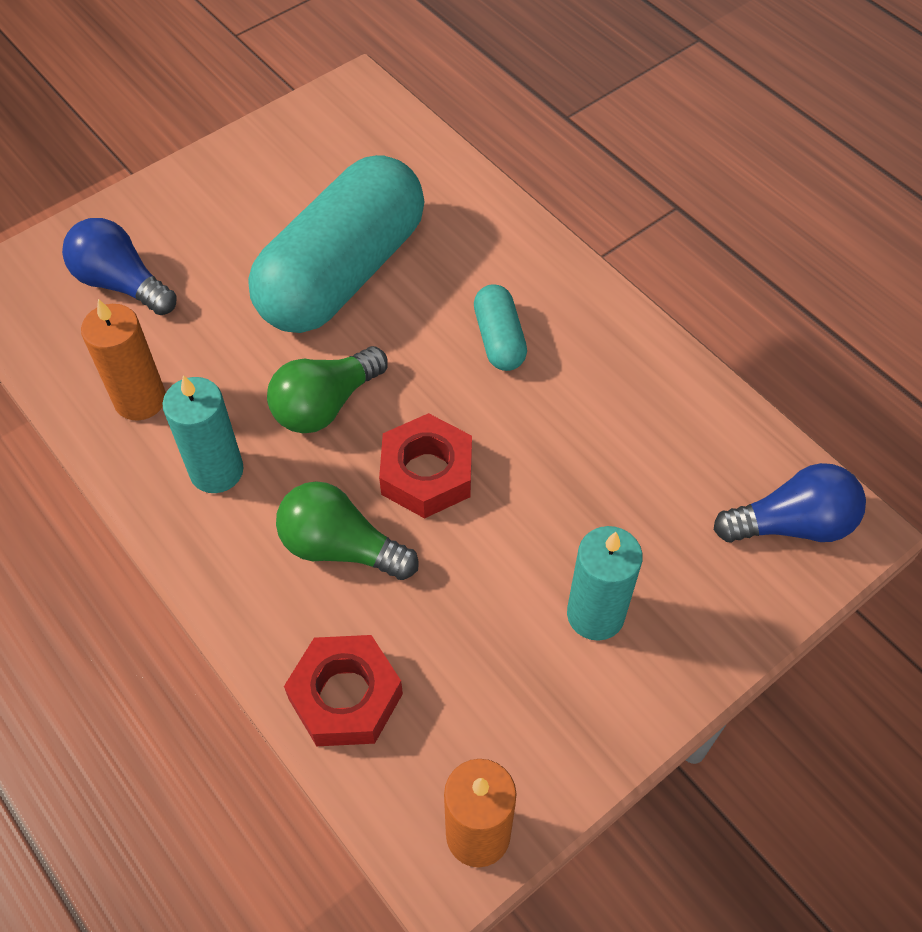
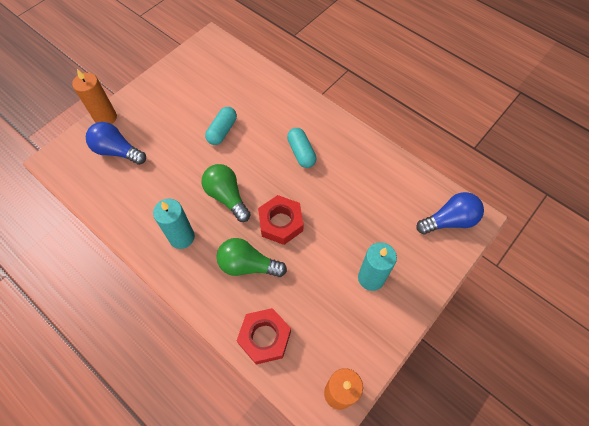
camera: 10 degrees left, 5 degrees up
orange candle [81,299,166,421] -> orange candle moved to [72,69,117,124]
turquoise capsule [248,155,425,333] -> turquoise capsule [205,107,237,145], size x0.43
green light bulb [267,346,387,433] -> green light bulb turned 105 degrees clockwise [202,164,251,222]

